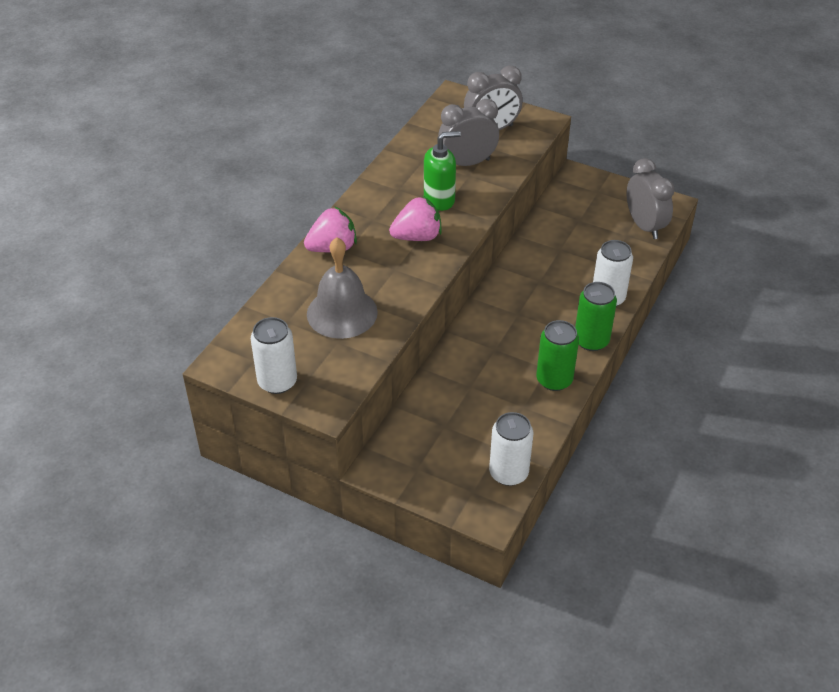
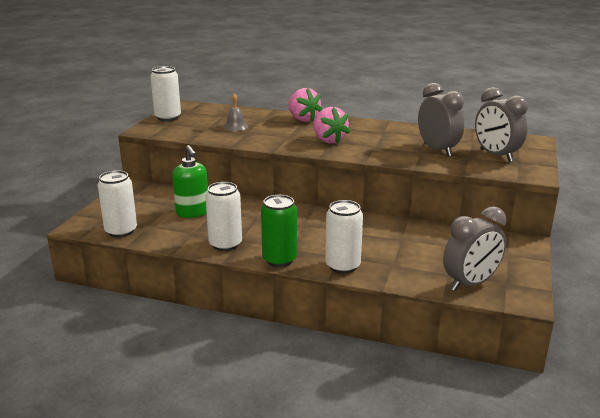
camera: 80 degrees right, 20 degrees down
grey bell [307,237,378,339] -> grey bell [224,93,248,131], size x0.48
green soap dispenser [424,131,461,211] -> green soap dispenser moved to [172,145,208,218]
green can [536,320,579,391] -> white can [205,182,242,251]

